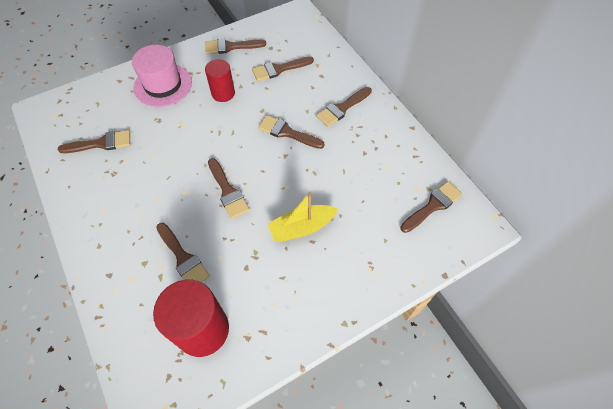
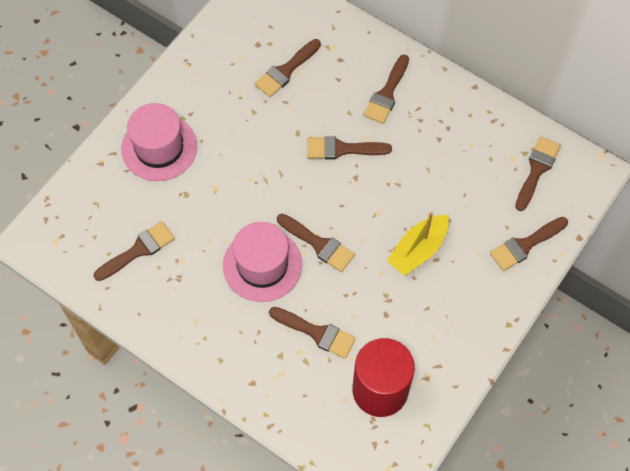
camera: 25 degrees left, 5 degrees up
brown brush [205,39,266,54] -> brown brush moved to [490,217,568,271]
red cylinder [205,59,235,102] -> none
none -> pink hat [223,222,302,302]

